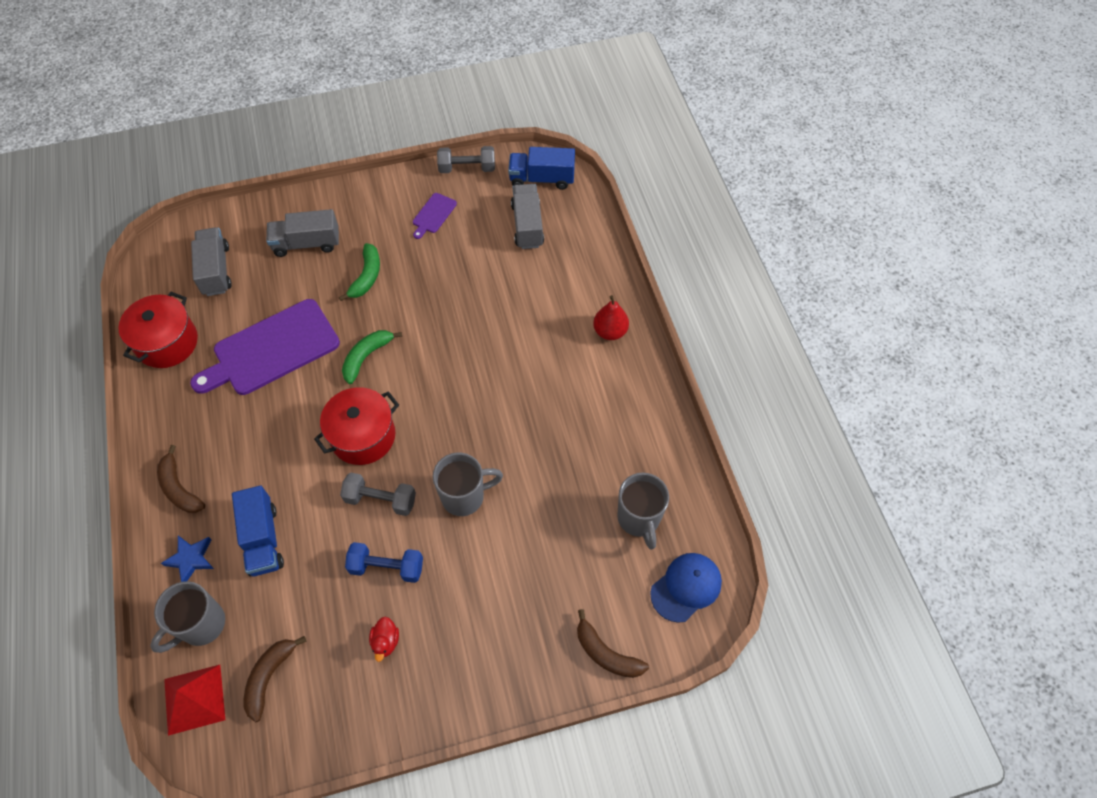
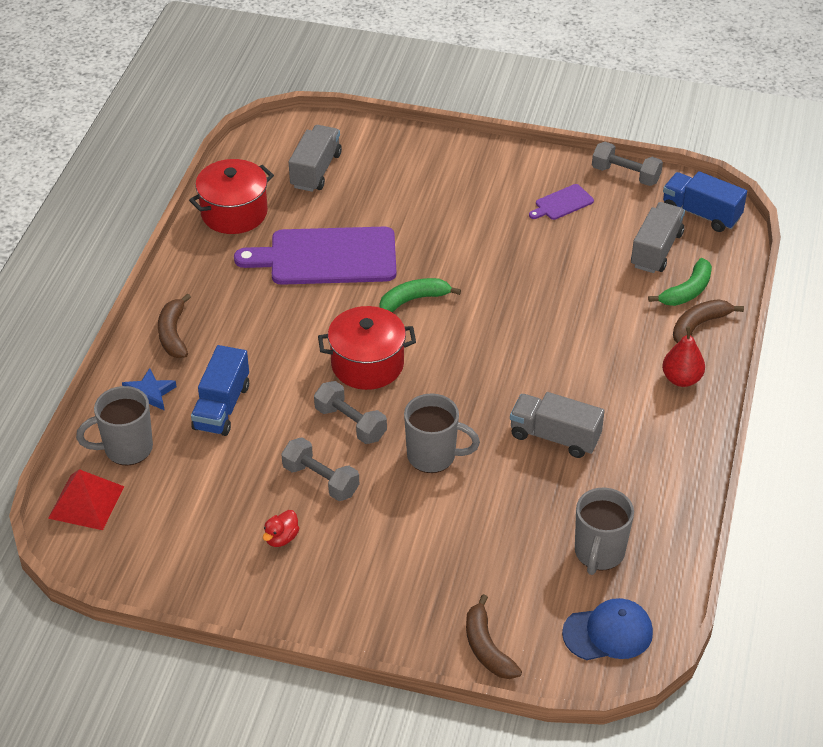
camera: 30 degrees right, 15 degrees down
brown banana [244,636,306,722] -> brown banana moved to [673,299,744,343]
grey truck [266,209,339,257] -> grey truck moved to [510,392,605,458]
green banana [339,243,380,301] -> green banana moved to [648,258,712,306]
blue dumbbell [345,542,423,583] -> grey dumbbell [281,437,359,501]

